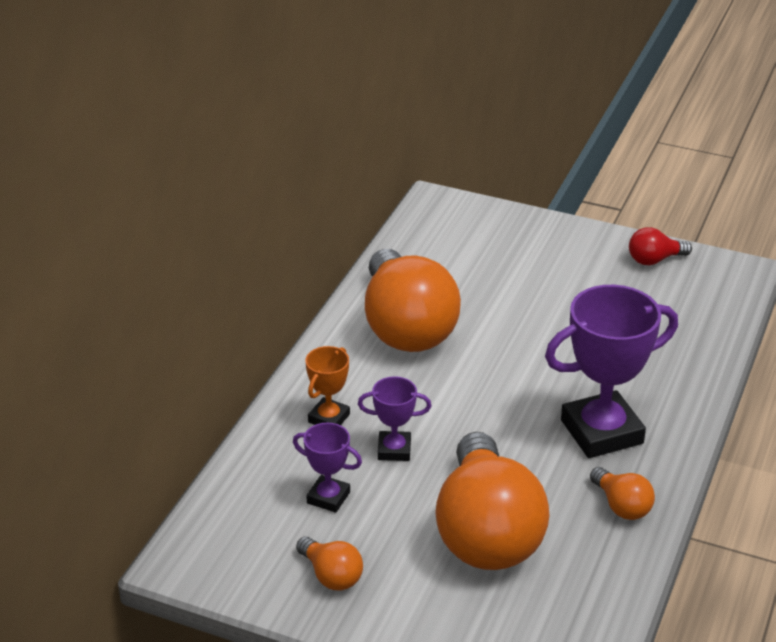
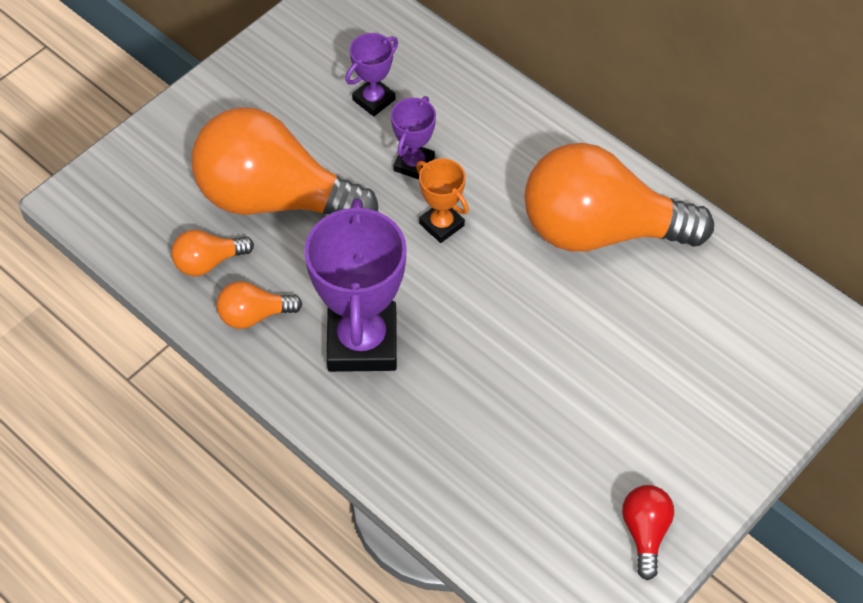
camera: 110 degrees right, 20 degrees up
orange light bulb [296,537,363,590] -> orange light bulb moved to [171,230,254,276]
orange trophy [305,346,350,425] -> orange trophy moved to [416,158,469,243]

